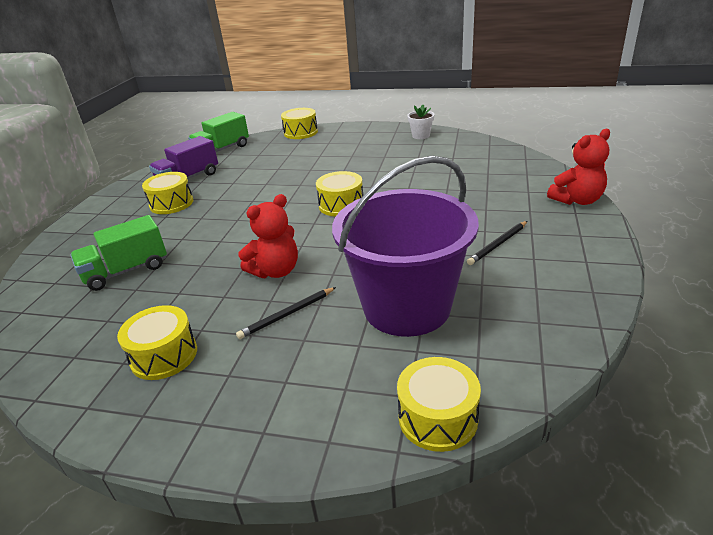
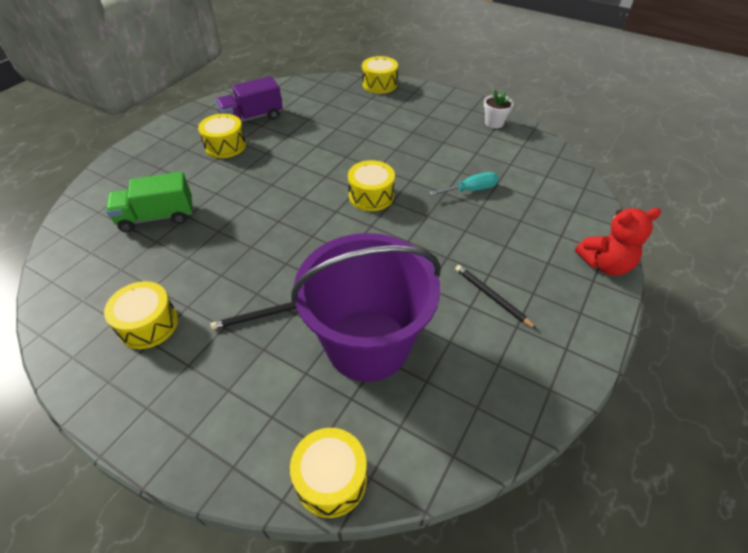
camera: 15 degrees right, 15 degrees up
green truck [188,112,249,152] -> none
red teddy bear [238,194,298,278] -> none
black pencil [467,221,527,265] -> black pencil turned 75 degrees clockwise [455,265,537,329]
none -> turquoise screwdriver [428,172,499,196]

